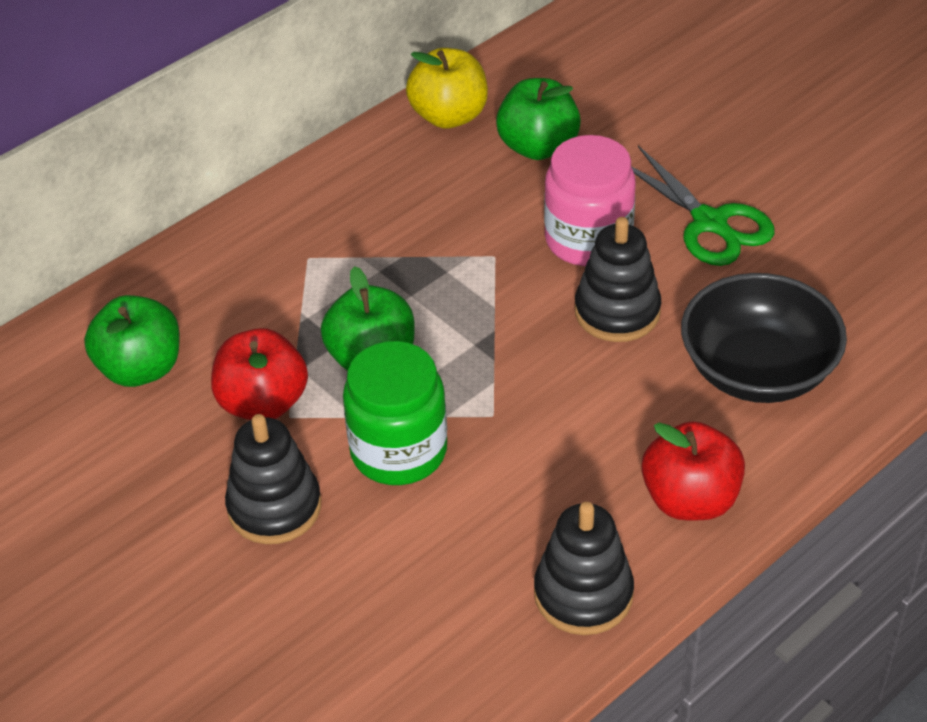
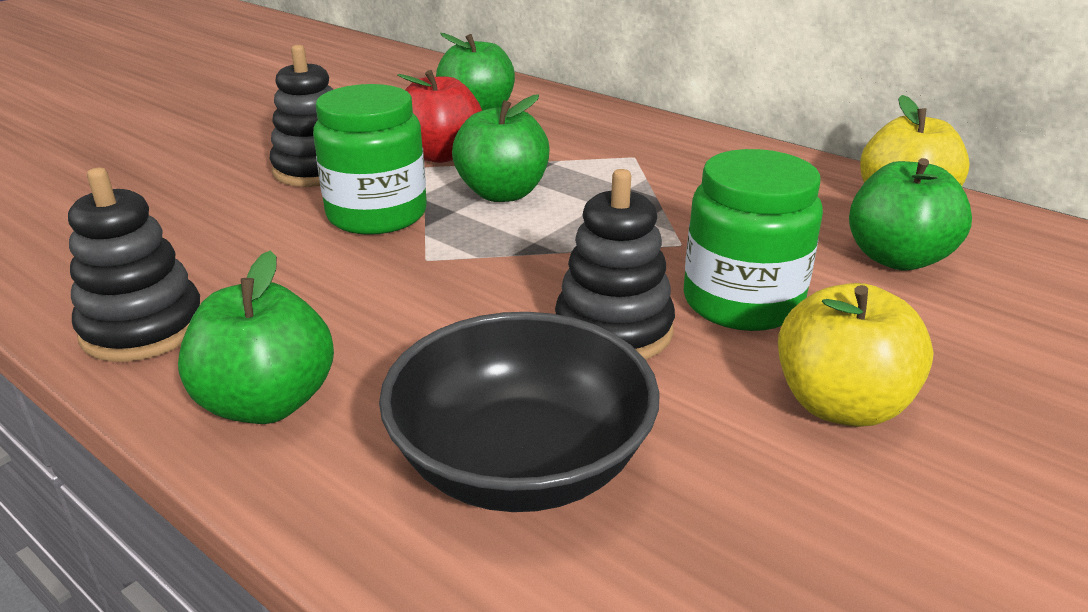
camera: 80 degrees right, 15 degrees down
pink jar [544,135,636,266] -> green jar [684,149,823,331]
green scissors [632,146,775,266] -> yellow apple [778,283,934,427]
red apple [642,421,745,520] -> green apple [178,250,334,424]

